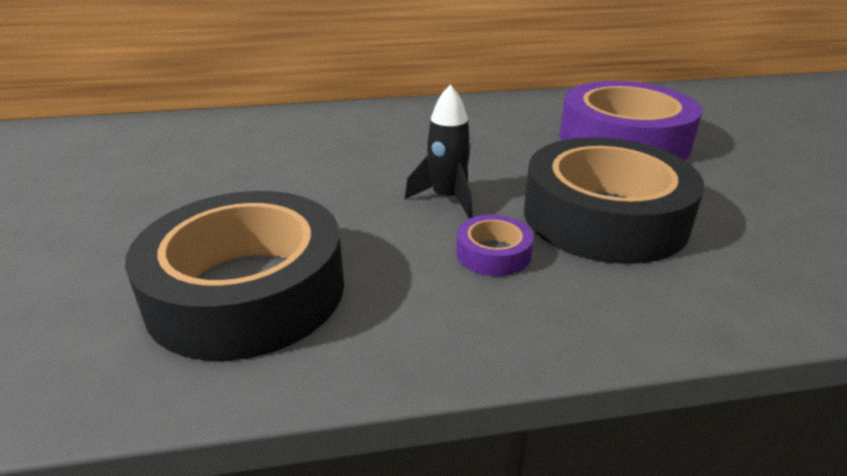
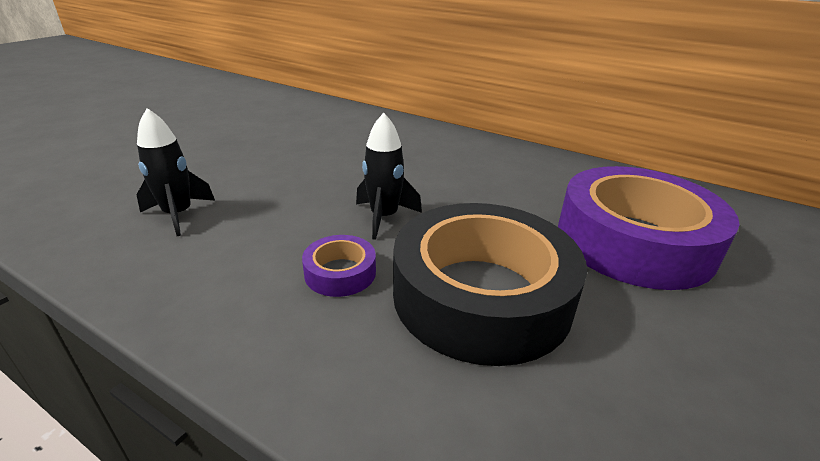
camera: 40 degrees right, 0 degrees up
black tape [125,191,344,361] -> black rocket [137,108,215,236]

